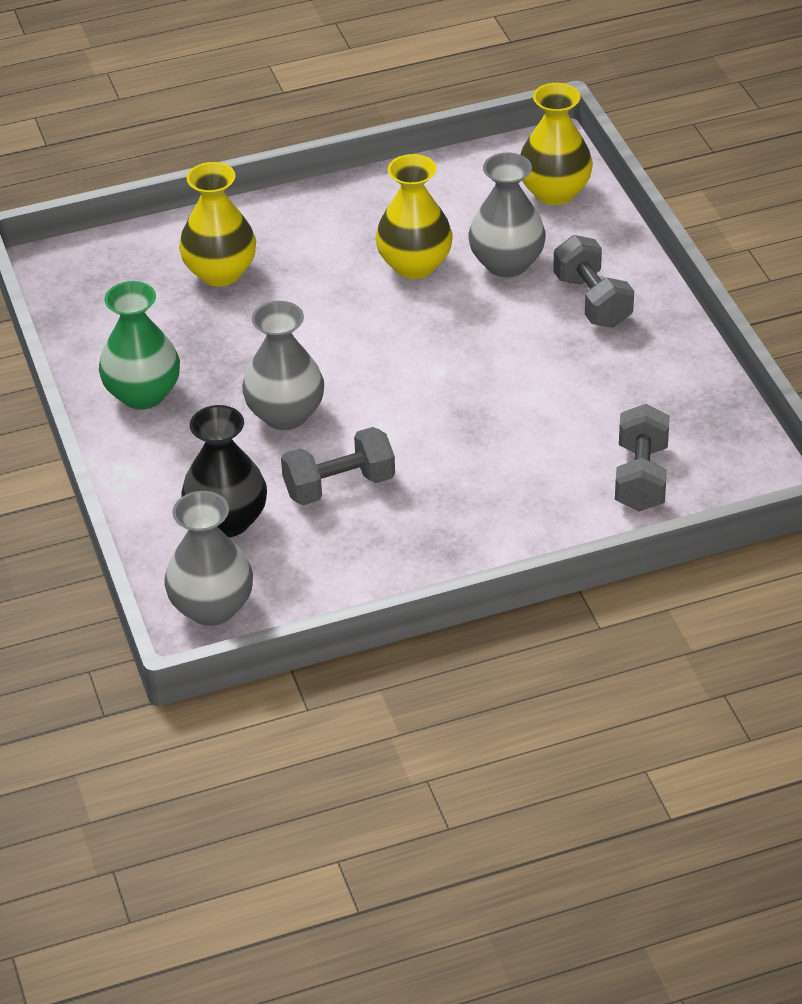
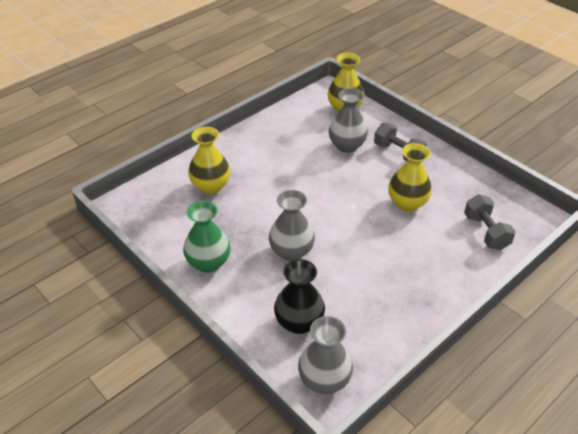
camera: 25 degrees left, 0 degrees up
grey dumbbell [281,427,395,505] -> none
yellow vase [376,154,453,279] -> yellow vase moved to [388,143,432,212]

